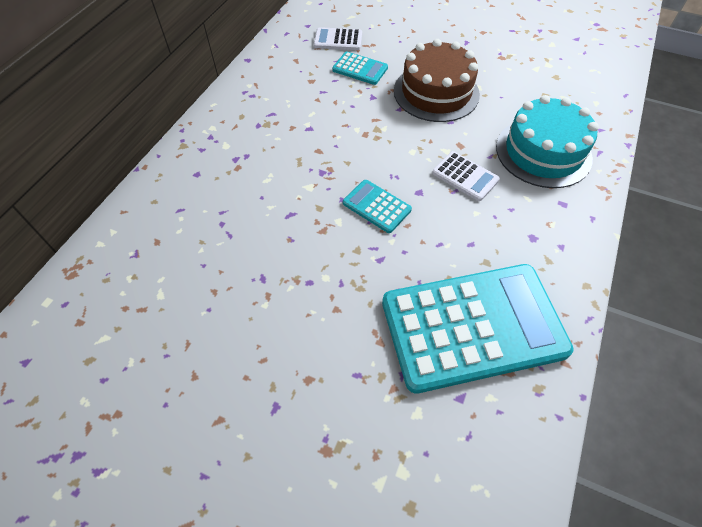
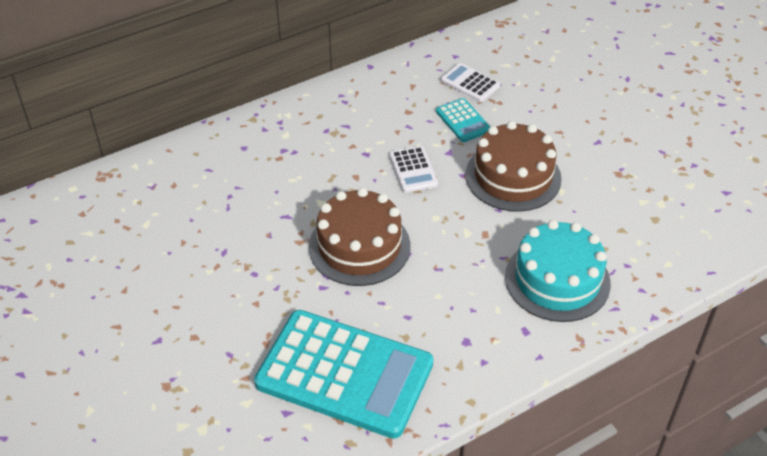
camera: 35 degrees right, 10 degrees down
turquoise calculator [343,180,412,233] -> brown cake [309,188,410,286]
white calculator [432,151,500,201] -> white calculator moved to [389,146,438,193]

